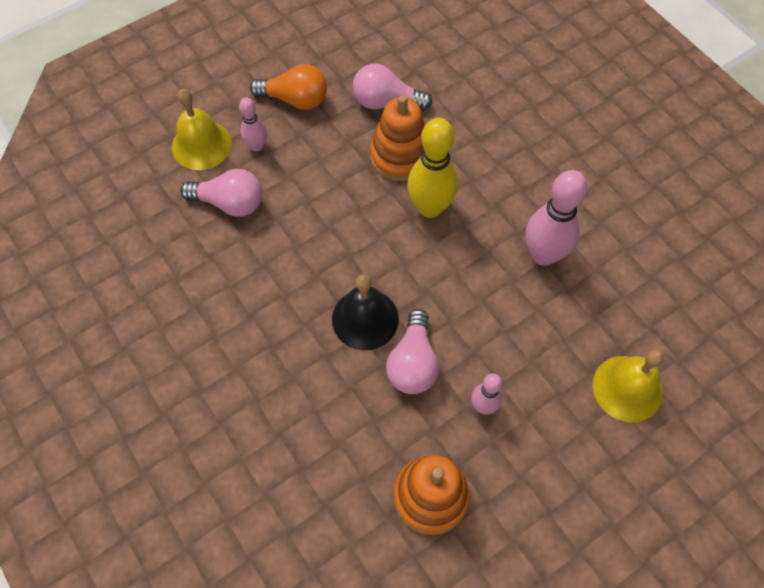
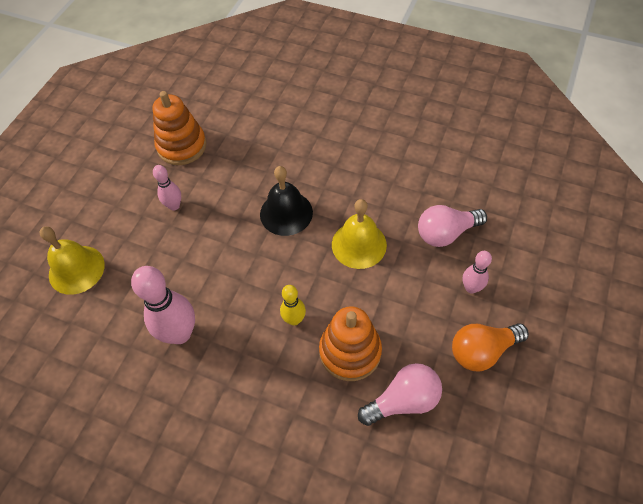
camera: 150 degrees right, 5 degrees down
yellow bell [172,89,232,170] -> yellow bell moved to [332,199,387,269]
pink light bulb [386,309,439,394] -> none
yellow bowling pin [407,118,458,218] -> yellow bowling pin [280,285,306,325], size x0.55

